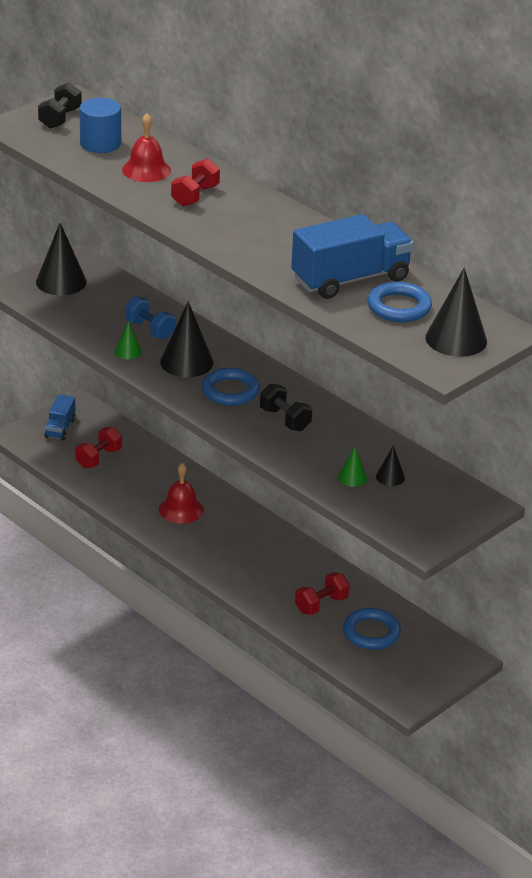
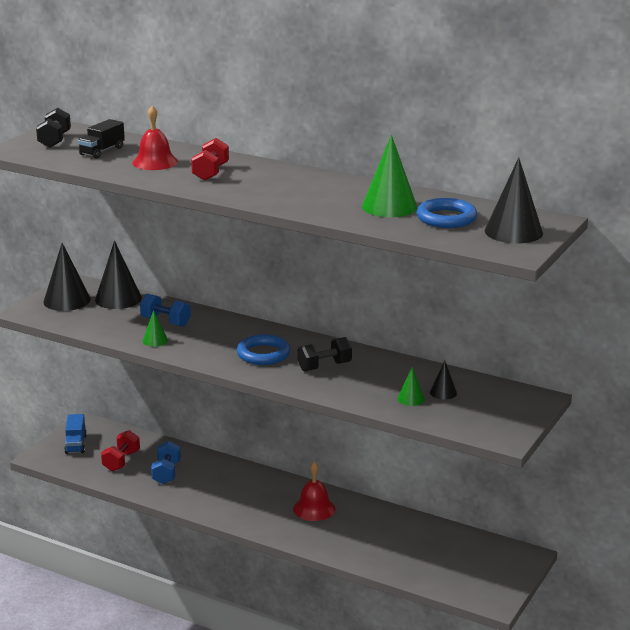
camera: 15 degrees left, 10 degrees down
blue cylinder [80,98,121,153] -> black truck [78,119,125,159]
red bell [159,463,204,524] -> red bell moved to [293,462,336,521]
black cone [160,301,213,377] -> black cone moved to [95,241,142,309]
black dumbbell [260,383,312,431] -> black dumbbell turned 60 degrees counterclockwise [297,337,352,372]
blue truck [291,214,414,299] -> green cone [362,135,417,217]
red dumbbell [295,572,350,615] -> none
blue ring [343,608,401,650] -> none
none -> blue dumbbell [151,441,181,484]

